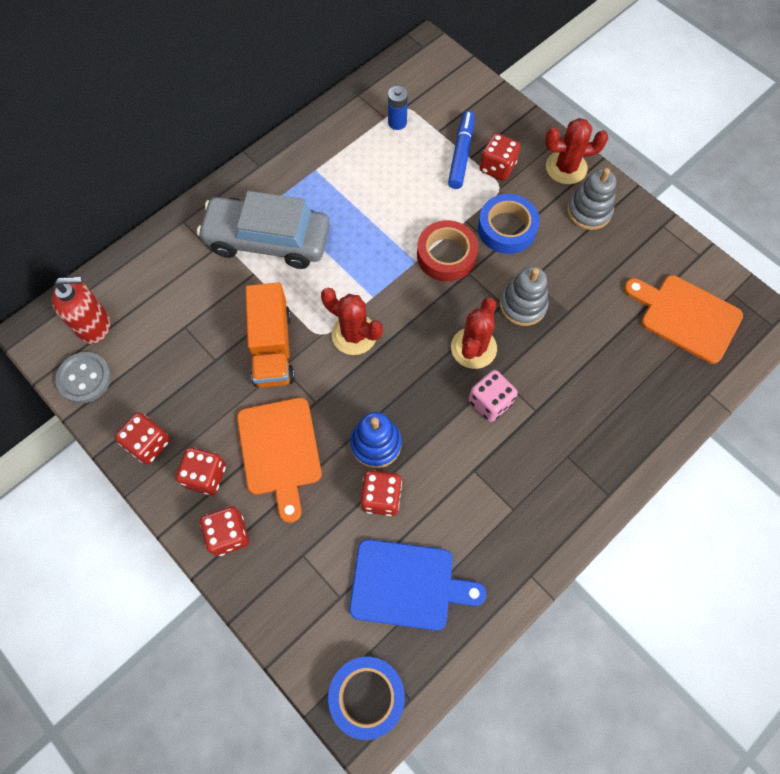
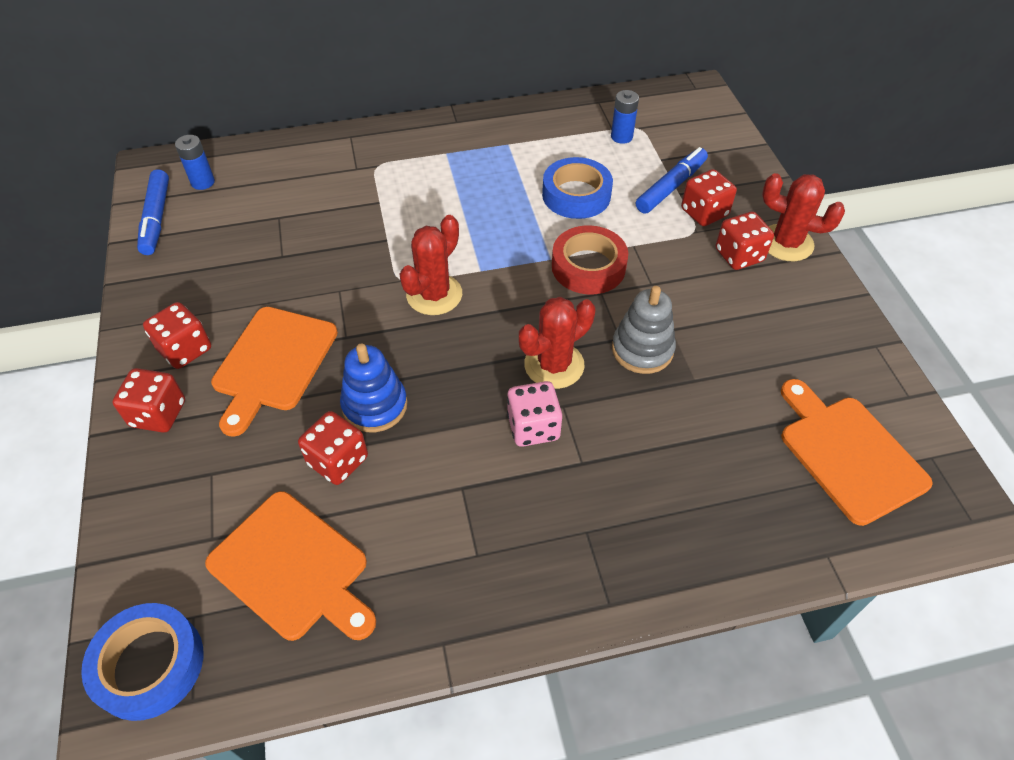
camera: 30 degrees right, 15 degrees down
red soap dispenser [52,277,110,344] -> blue battery [175,135,215,190]
grey button [55,352,111,403] -> blue marker [137,169,169,255]
red dice [115,412,170,465] -> red dice moved to [716,212,774,270]
grey car [197,191,330,269] -> none
orange truck [245,283,295,388] -> none
red cactus [321,288,383,355] -> red cactus turned 60 degrees clockwise [399,215,462,315]
blue cutting board [349,539,486,631] -> orange cutting board [205,491,376,641]
blue tape [478,194,540,254] -> blue tape moved to [542,157,613,219]
grey stacking toy [567,168,616,230] -> none

